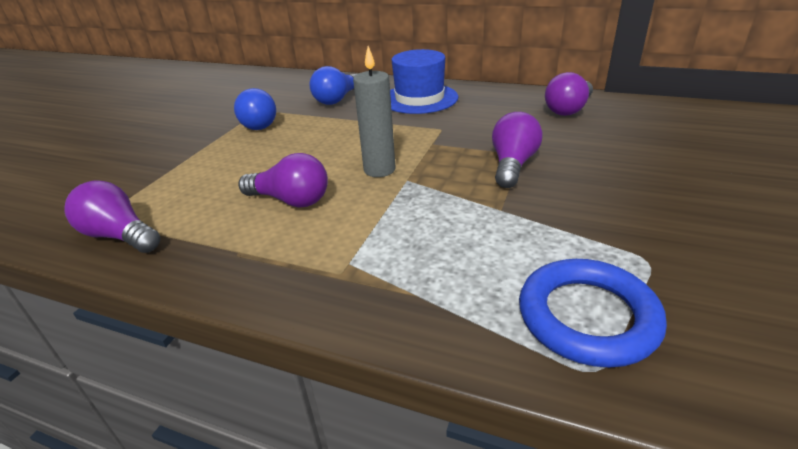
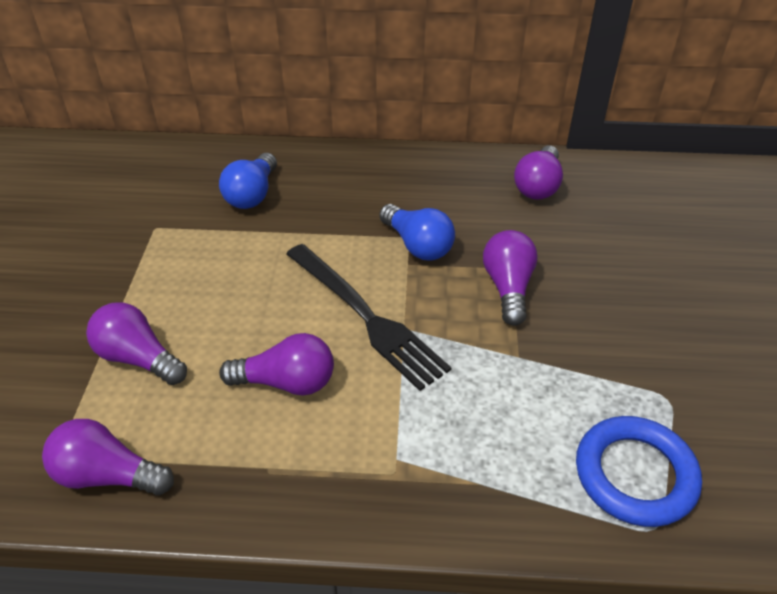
camera: 20 degrees left, 10 degrees up
blue light bulb [234,88,276,130] -> blue light bulb moved to [379,204,455,261]
grey candle [353,46,396,177] -> black fork [286,244,452,391]
blue hat [390,49,458,114] -> none
none -> purple light bulb [86,302,187,385]

